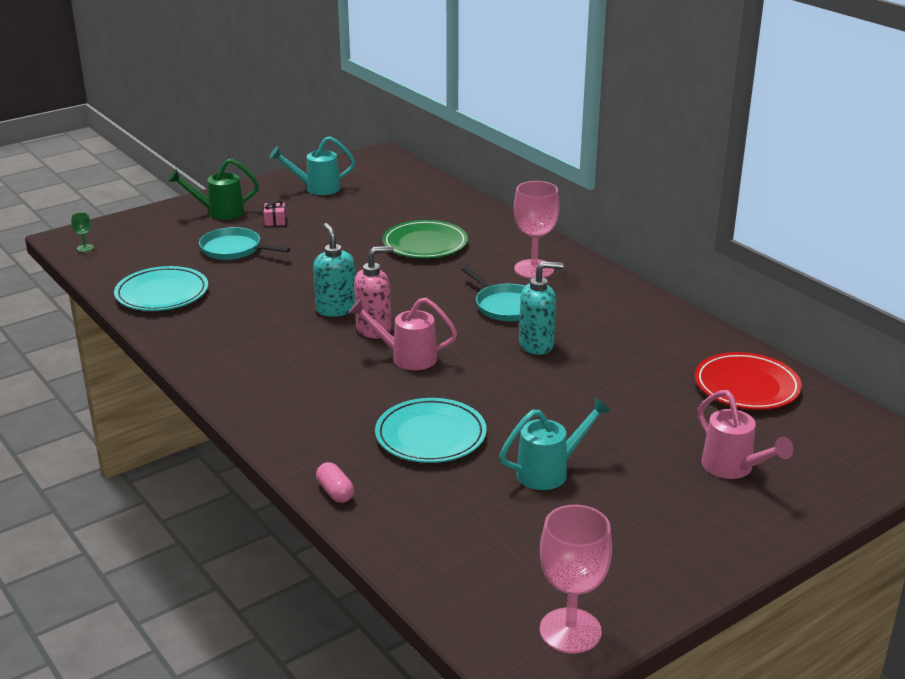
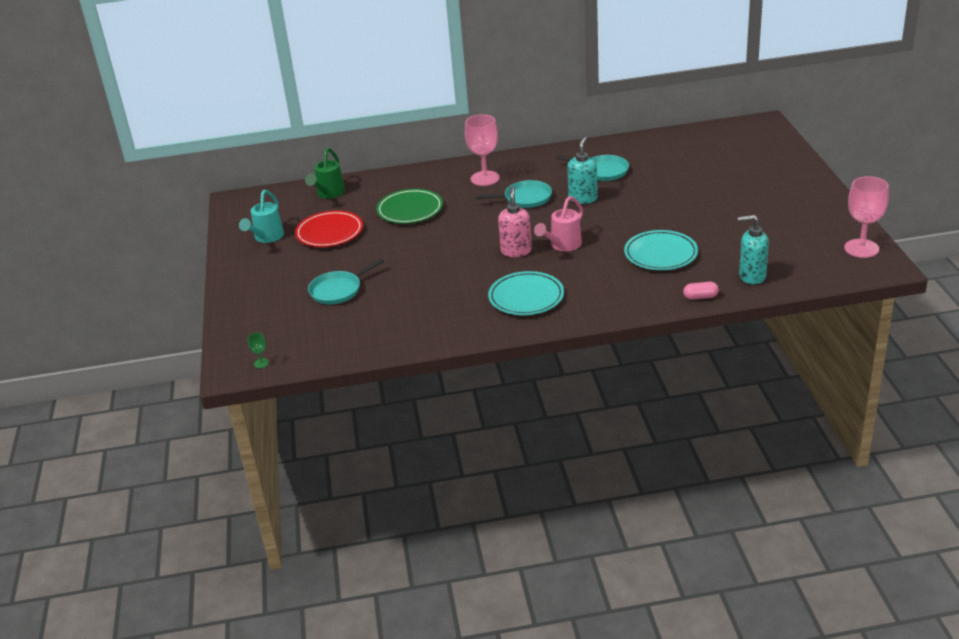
camera: 60 degrees left, 5 degrees up
turquoise plate [114,266,208,311] -> turquoise plate moved to [488,271,564,315]
green watering can [168,159,259,220] -> green watering can moved to [305,148,345,199]
pink gift [264,200,286,226] -> none
turquoise soap dispenser [313,223,355,317] -> turquoise soap dispenser moved to [738,215,769,285]
turquoise watering can [499,397,611,490] -> none
red plate [695,352,802,410] -> red plate moved to [295,211,363,247]
pink watering can [698,390,793,479] -> none
none -> turquoise pan [556,155,629,181]

